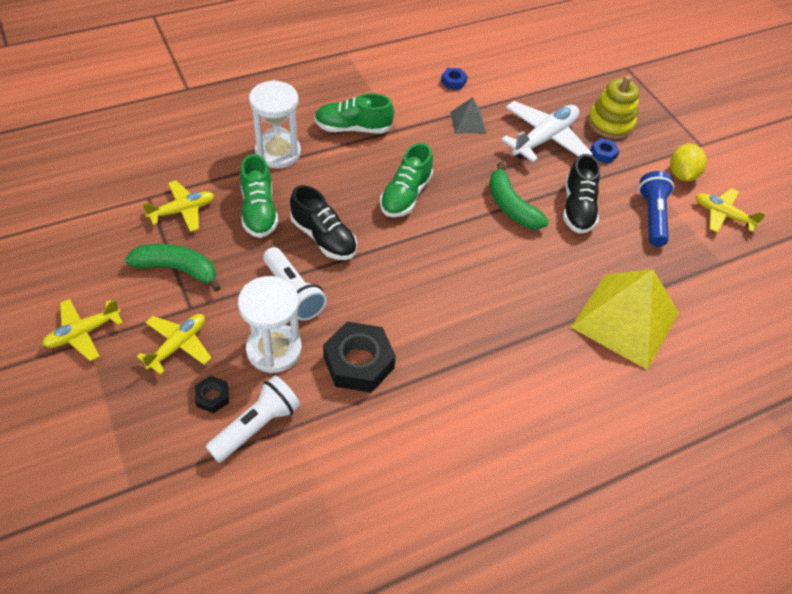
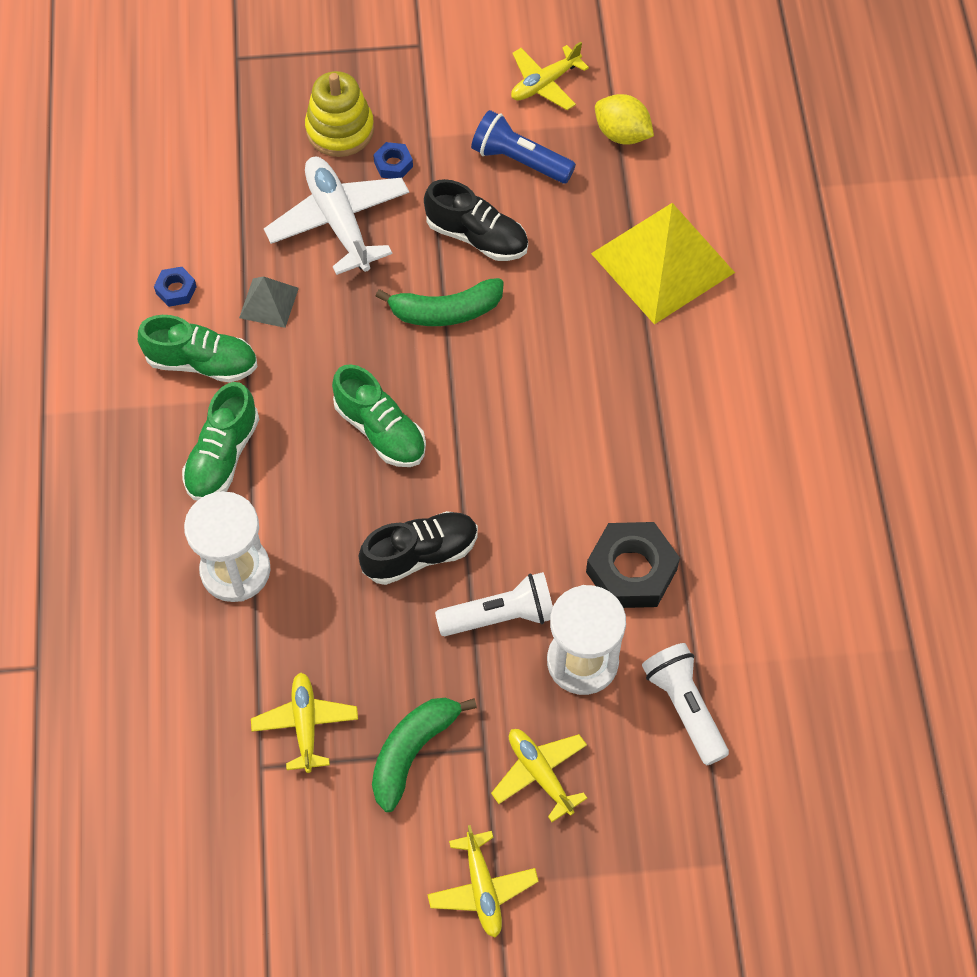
camera: 65 degrees left, 10 degrees up
black nut [195,376,229,413] -> none
green shoe [240,154,278,238] -> green shoe moved to [138,315,257,383]
yellow lemon [670,144,707,181] -> yellow lemon moved to [595,94,654,145]

